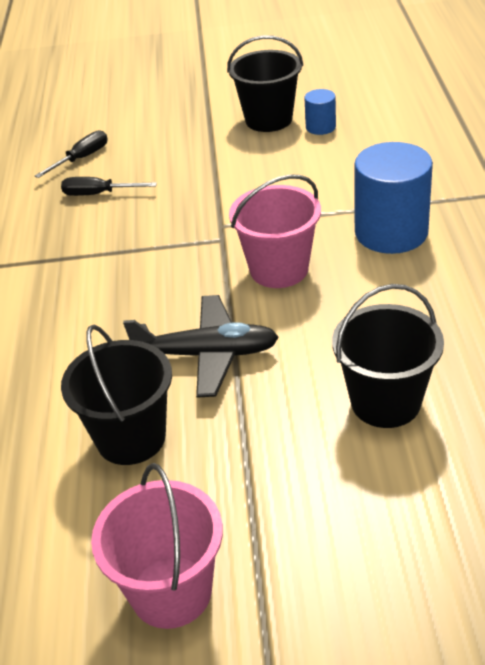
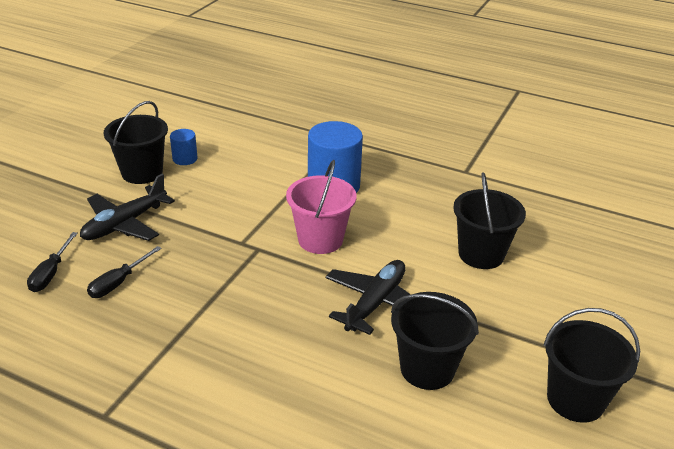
camera: 65 degrees left, 5 degrees down
black screwdriver [35,130,108,178] -> black screwdriver turned 150 degrees counterclockwise [27,232,78,292]
pink bucket [91,463,223,629] -> black bucket [543,308,640,423]
none -> black plane [80,174,175,241]

